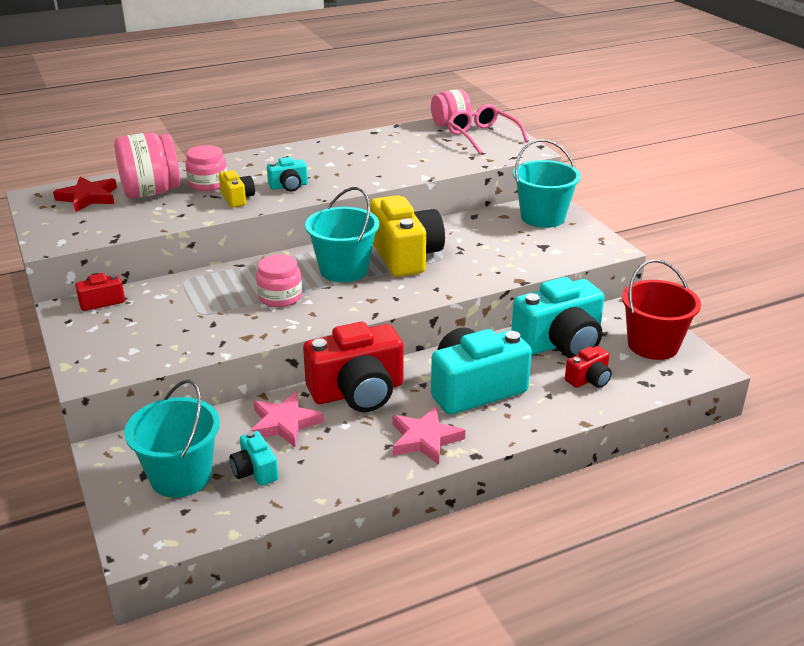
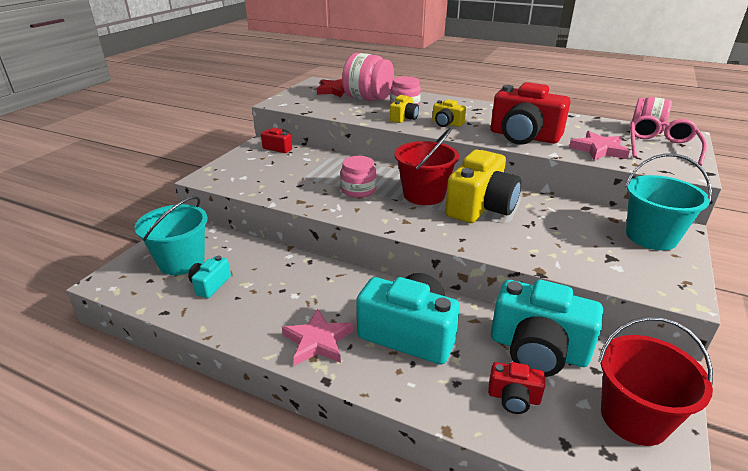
camera: 50 degrees right, 0 degrees up
pink star [250,392,324,447] -> pink star moved to [569,131,630,161]
turquoise camera [267,157,308,192] -> yellow camera [432,99,466,127]
red camera [303,322,403,412] -> red camera moved to [491,82,570,145]
turquoise bucket [305,187,379,282] -> red bucket [394,128,459,205]

